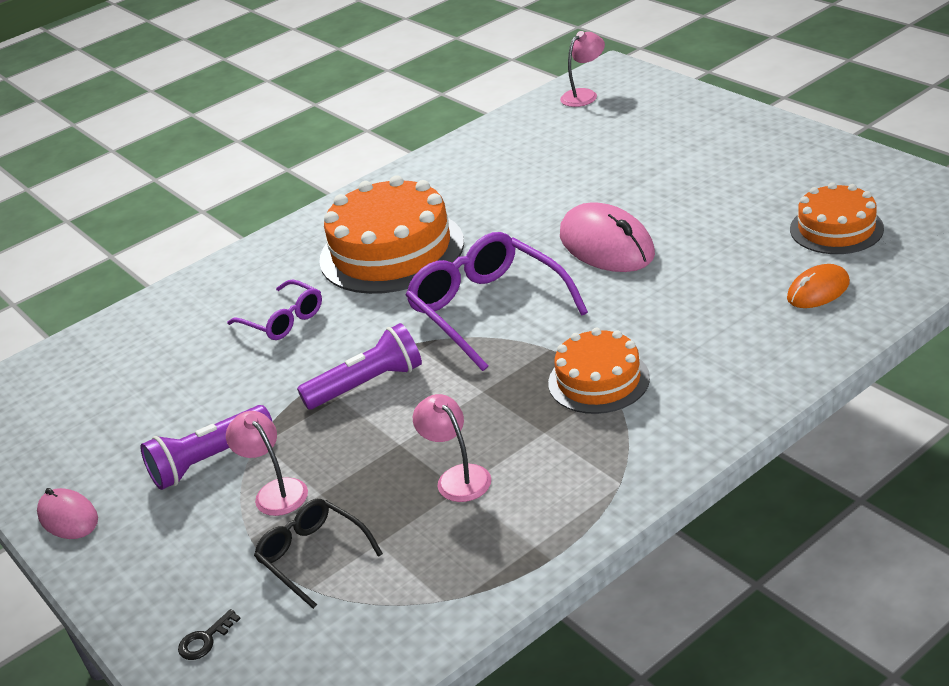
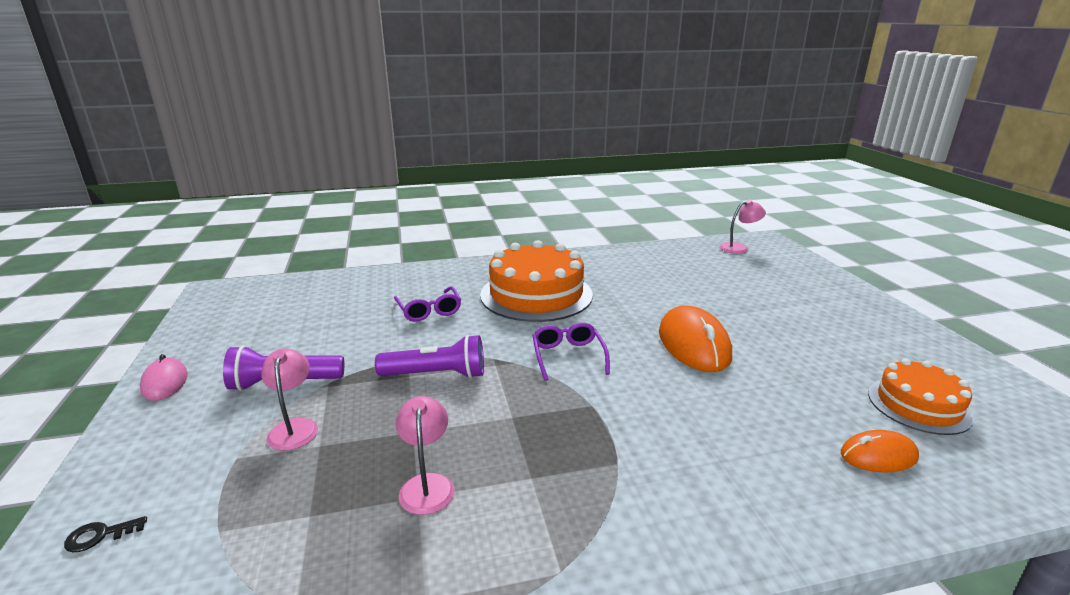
camera: 20 degrees right, 10 degrees down
black glasses [254,499,383,609] -> none
purple glasses [405,232,588,371] -> purple glasses [532,322,610,381], size x0.57
orange cake [548,328,650,414] -> none
pink mouse [560,202,655,272] -> orange mouse [659,305,732,372]

